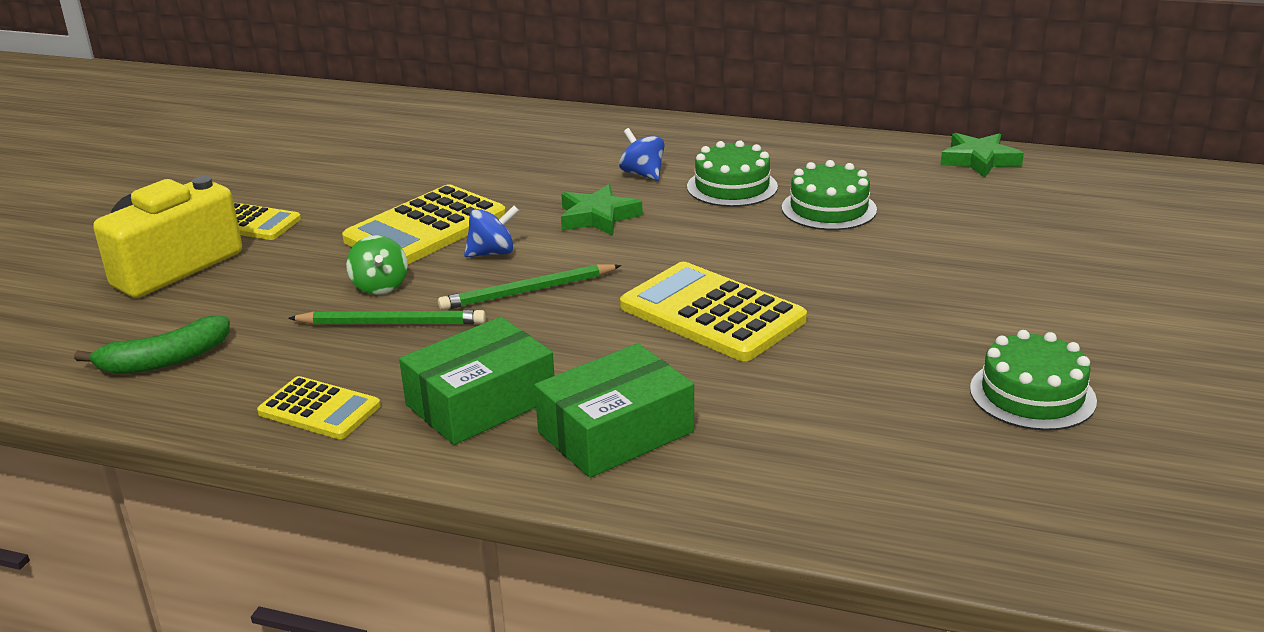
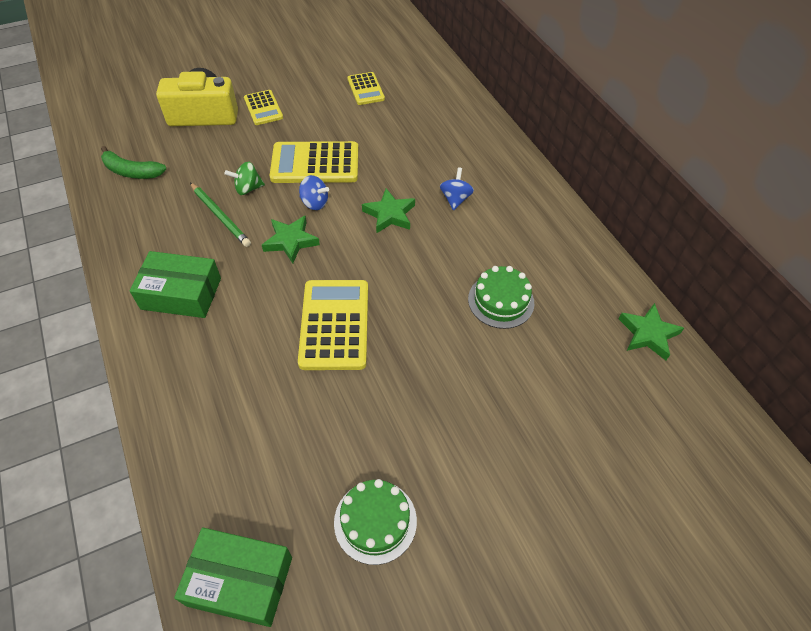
camera: 45 degrees right, 25 degrees up
yellow calculator [257,376,381,439] -> yellow calculator moved to [347,72,385,105]
green spinning top [346,235,408,295] -> green spinning top turned 45 degrees clockwise [225,162,265,195]
green pencil [438,264,621,310] -> green star [262,216,320,263]
green box [534,343,694,478] -> green box moved to [174,527,292,627]
green cake [687,140,778,207] -> none

